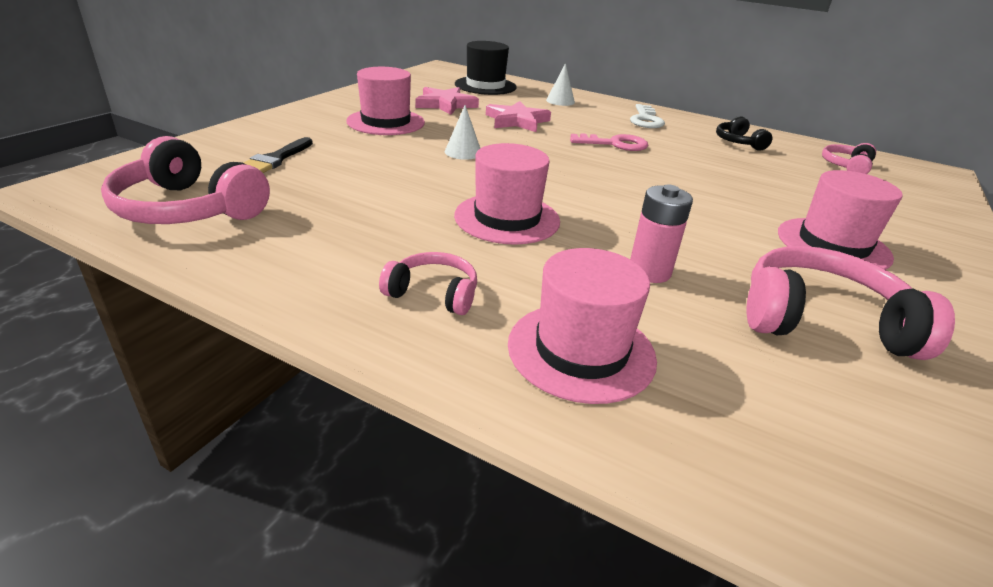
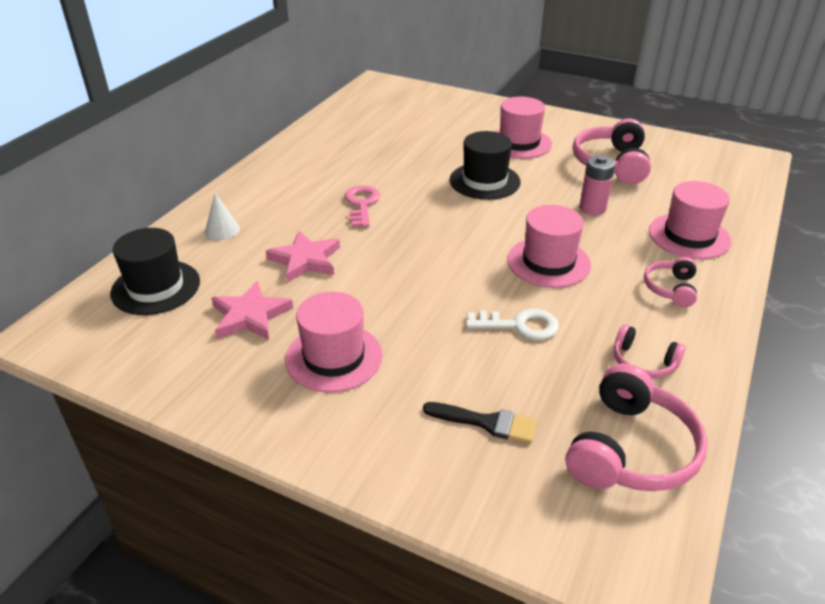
camera: 90 degrees left, 5 degrees up
white cone [445,105,480,160] -> none
white key [630,104,665,128] -> white key moved to [466,309,559,340]
black headphones [716,116,772,151] -> none
pink headphones [822,143,876,174] -> pink headphones moved to [614,324,685,379]
none -> black hat [450,131,521,200]

